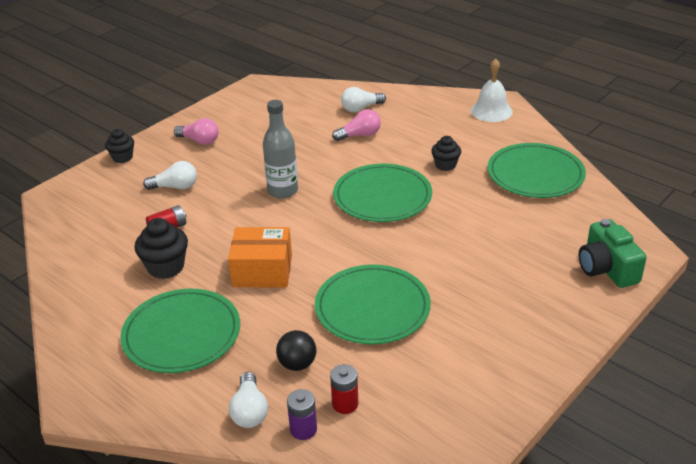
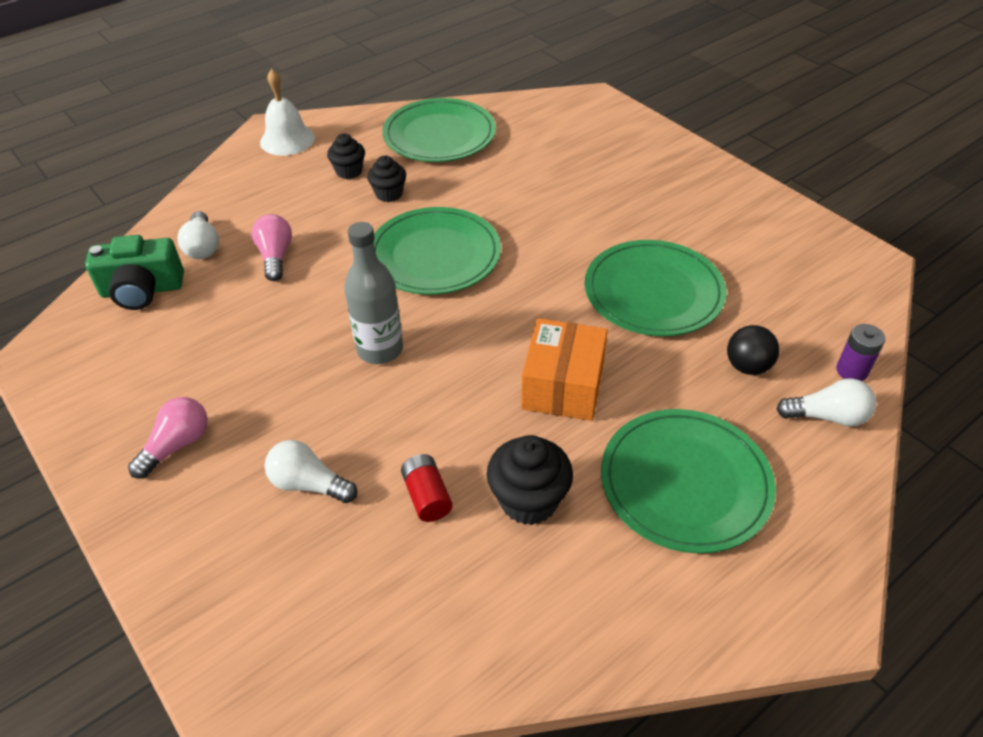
camera: 80 degrees left, 10 degrees up
black cupcake [105,129,134,163] -> black cupcake moved to [327,133,365,179]
white light bulb [143,161,197,190] -> white light bulb turned 75 degrees counterclockwise [265,440,357,503]
red battery [330,364,358,414] -> none
green camera [579,219,647,288] -> green camera moved to [85,235,184,310]

